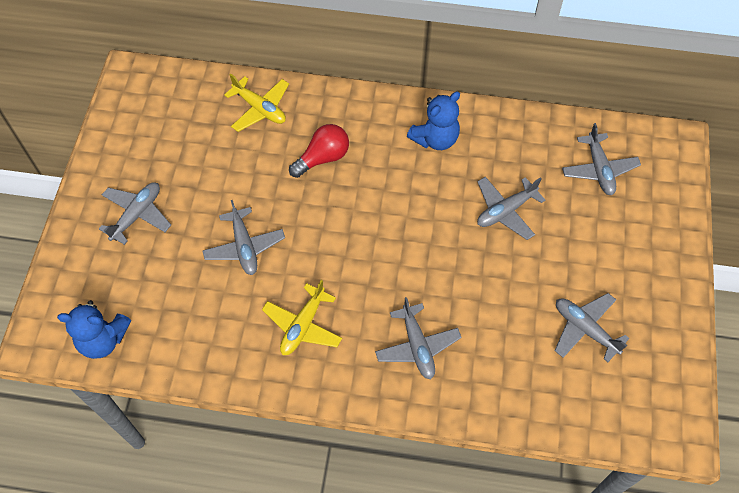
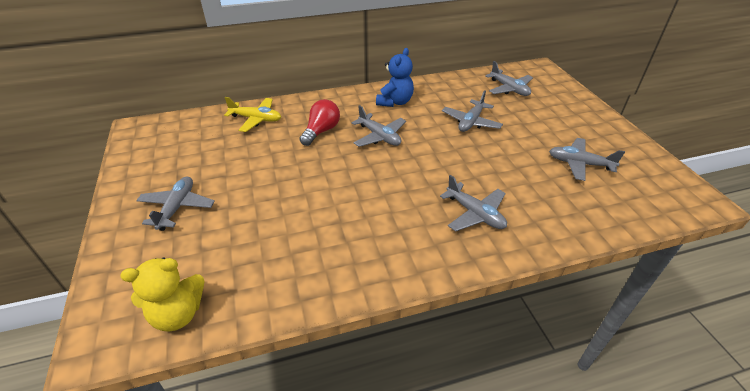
camera: 25 degrees left, 20 degrees down
blue teddy bear [57,300,131,359] -> yellow teddy bear [120,258,205,332]
grey plane [203,200,285,275] -> grey plane moved to [351,105,406,147]
yellow plane [262,280,342,355] -> none

